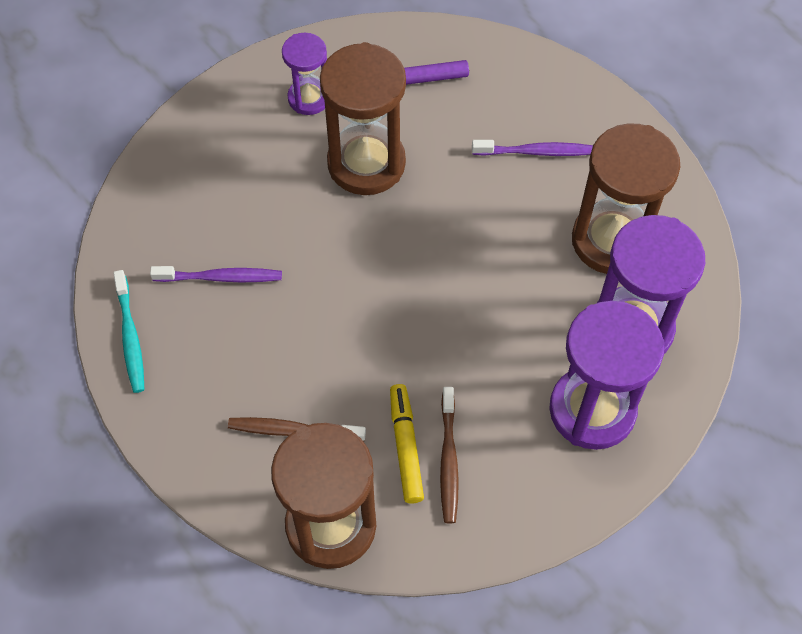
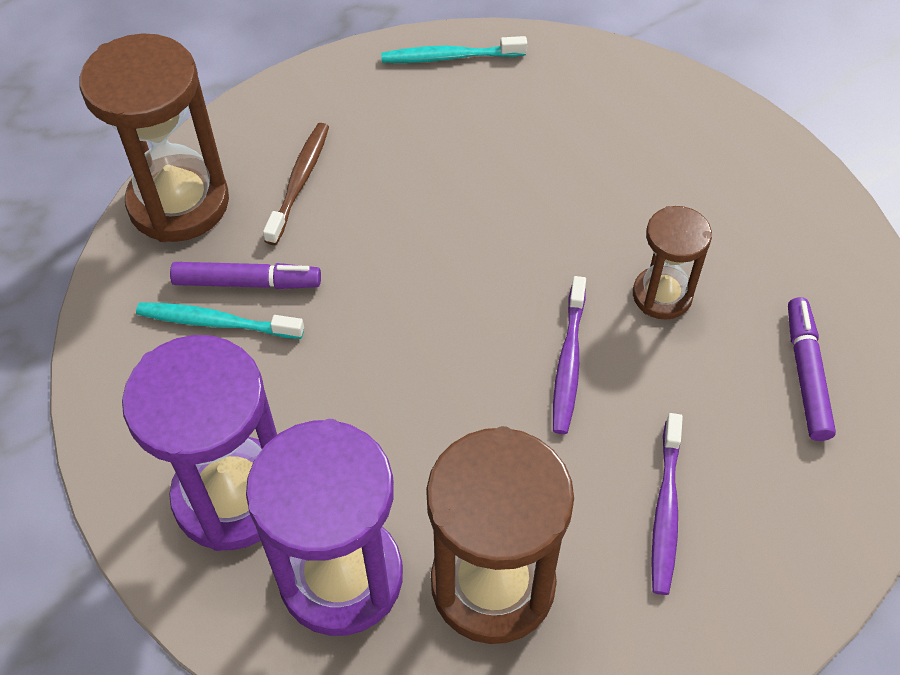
camera: 100 degrees right, 5 degrees down
purple toothbrush [150,266,282,282] -> purple toothbrush moved to [553,276,586,434]
purple hourglass [282,33,327,115] -> none
brown hourglass [320,42,406,195] -> brown hourglass [633,206,712,320], size x0.56
yellow marker [390,384,424,504] -> purple marker [170,262,321,289]
brown toothbrush [440,387,459,523] -> turquoise toothbrush [136,302,304,339]

